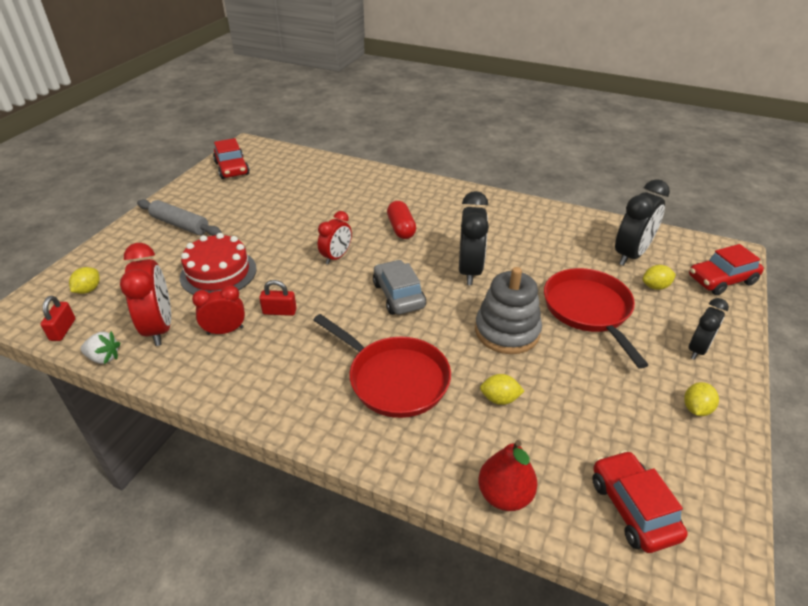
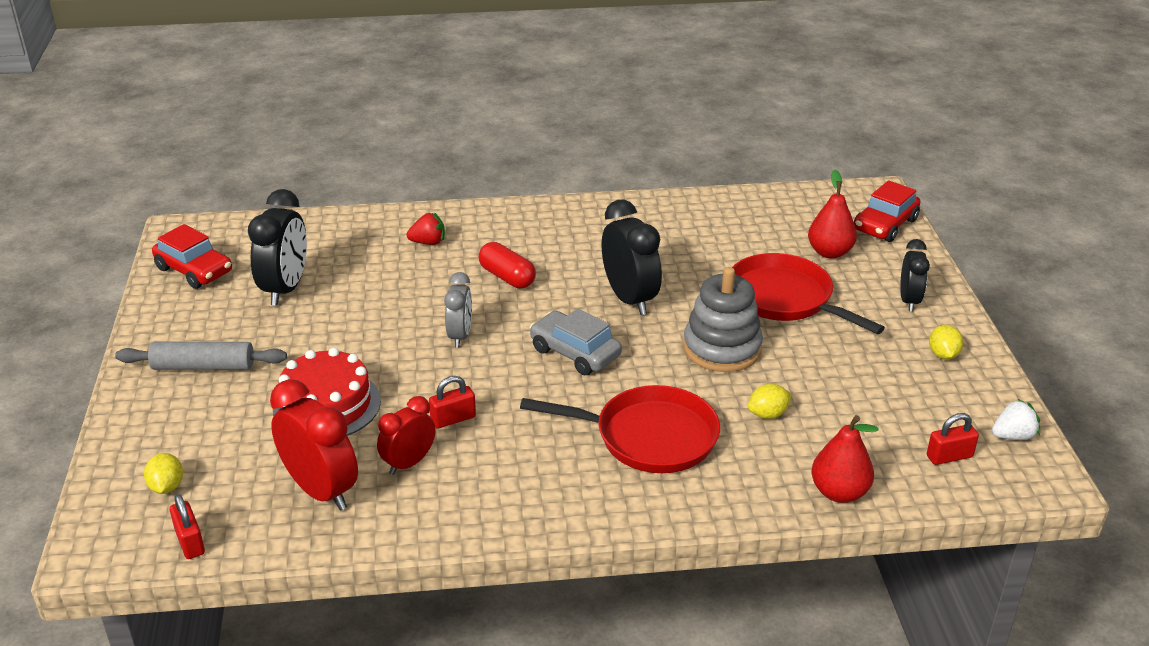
camera: 30 degrees left, 5 degrees down
white strawberry [81,331,121,364] -> white strawberry moved to [992,399,1040,440]
red clock [318,211,352,264] -> grey clock [444,272,472,347]
red car [592,450,688,553] -> red padlock [927,413,979,465]
black clock [615,179,670,266] -> black clock moved to [248,189,307,306]
yellow lemon [643,265,676,290] -> red pear [808,170,857,259]
none -> red strawberry [406,212,445,245]

